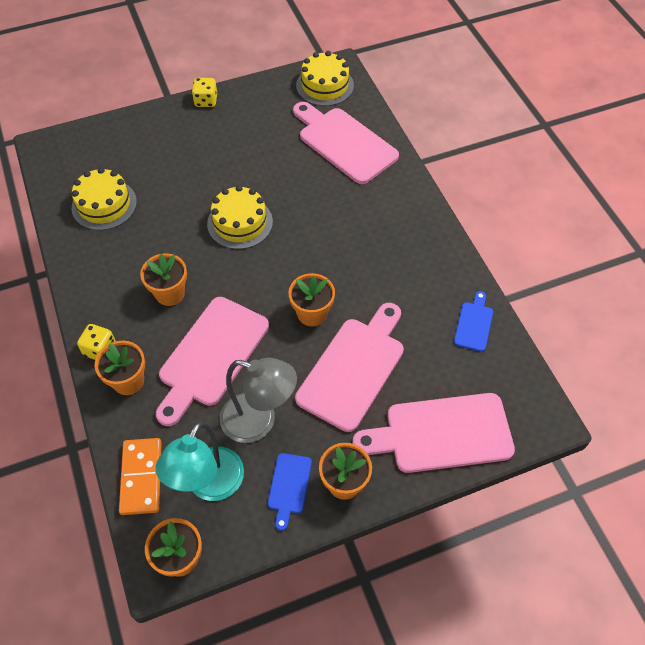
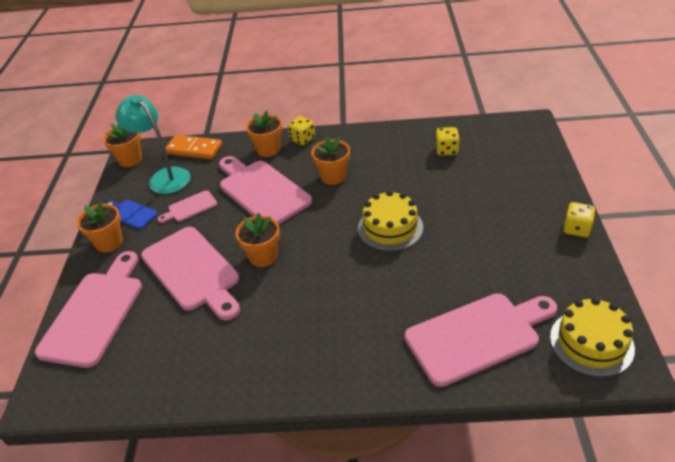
camera: 115 degrees right, 15 degrees down
yellow cake [72,167,137,230] -> yellow dice [435,127,459,155]
grey lamp [220,358,297,443] -> pink cutting board [158,190,217,223]
blue cutting board [454,291,493,352] -> none

